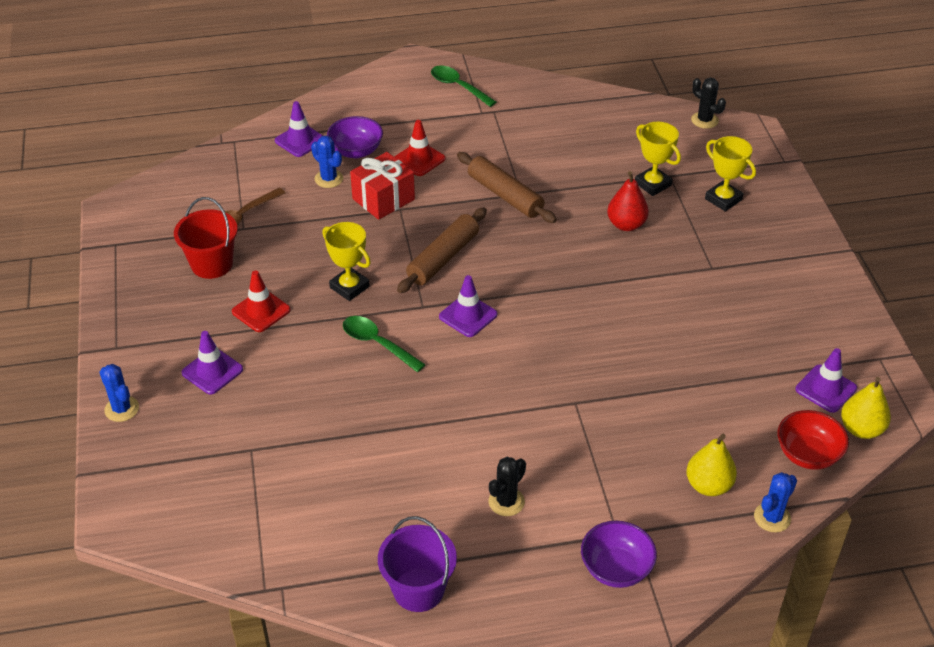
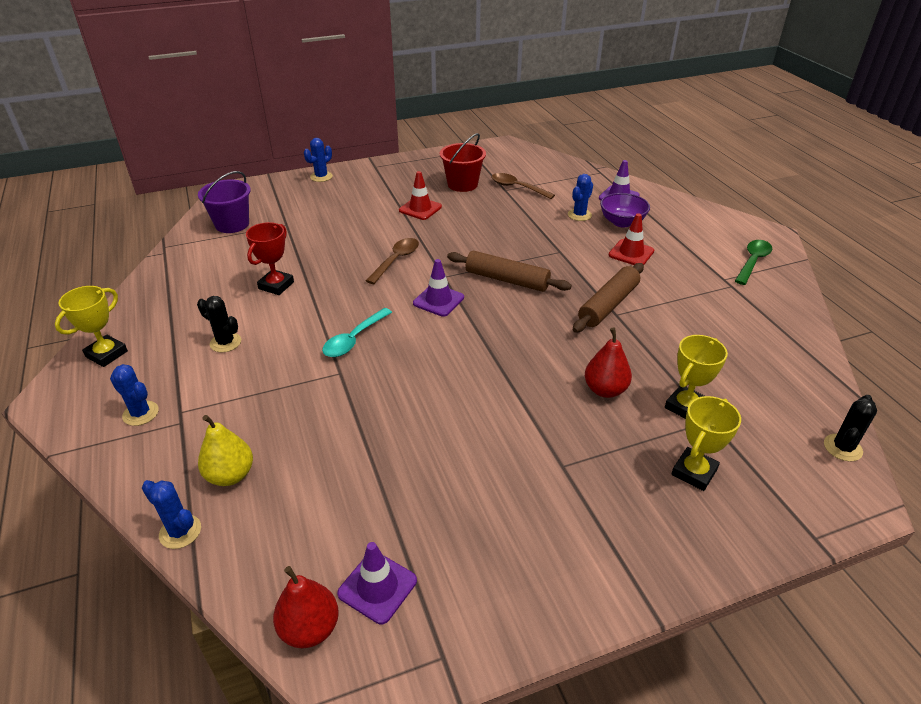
camera: 80 degrees right, 5 degrees down
purple traffic cone [182,331,243,394] -> none
yellow trophy [322,222,371,301] -> yellow trophy moved to [55,286,128,367]
green spoon [343,316,426,372] -> brown spoon [366,238,419,284]
red gift [350,152,415,220] -> none
purple bucket [378,516,457,612] -> purple bucket moved to [198,171,251,233]
purple bowl [581,521,657,588] -> blue cactus [110,364,159,426]
red bowl [778,410,849,470] -> none
yellow pear [841,377,891,439] -> red pear [273,566,339,648]
none -> red trophy [246,222,294,295]
none -> turquoise spoon [322,308,392,357]

